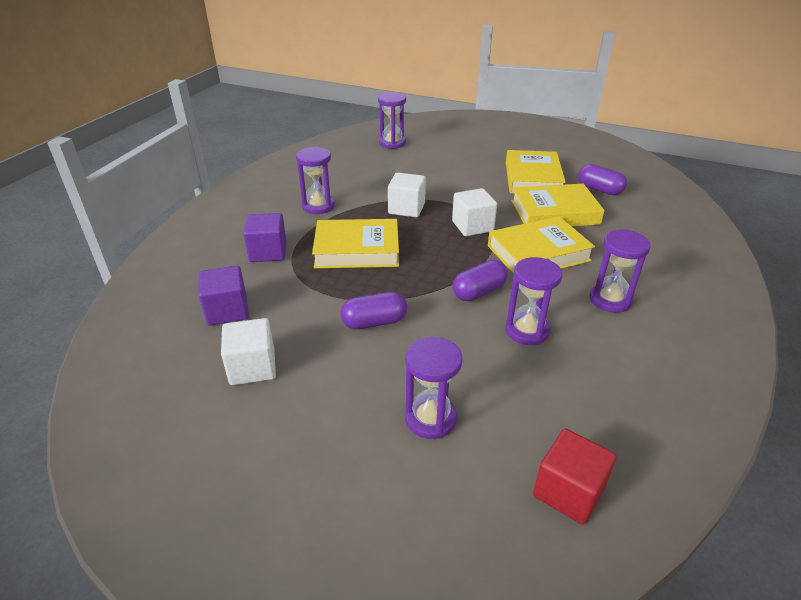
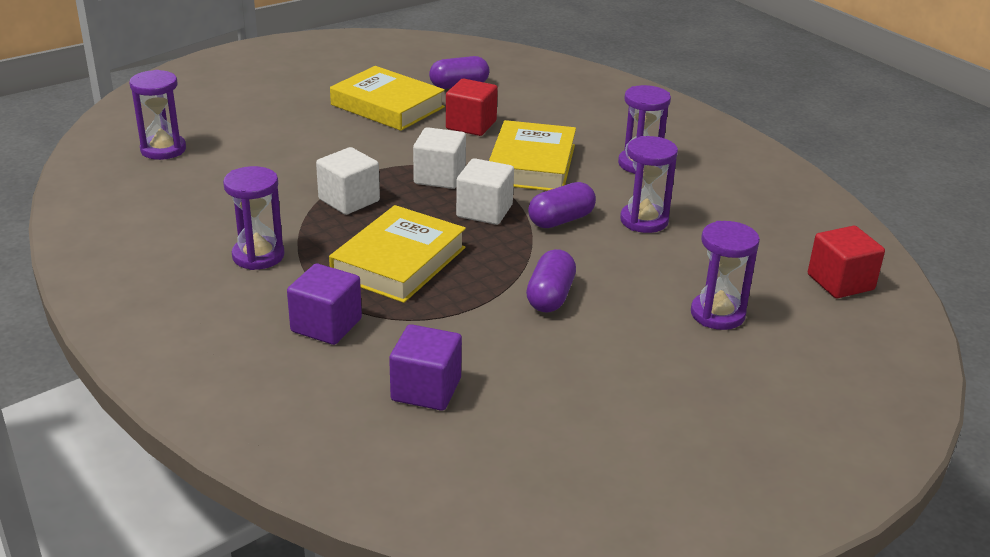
camera: 60 degrees left, 5 degrees down
white cube [221,318,276,385] -> white cube moved to [456,158,514,225]
purple capsule [453,260,508,301] -> purple capsule turned 60 degrees clockwise [528,182,596,228]
yellow book [512,184,605,226] -> red cube [446,79,498,136]

